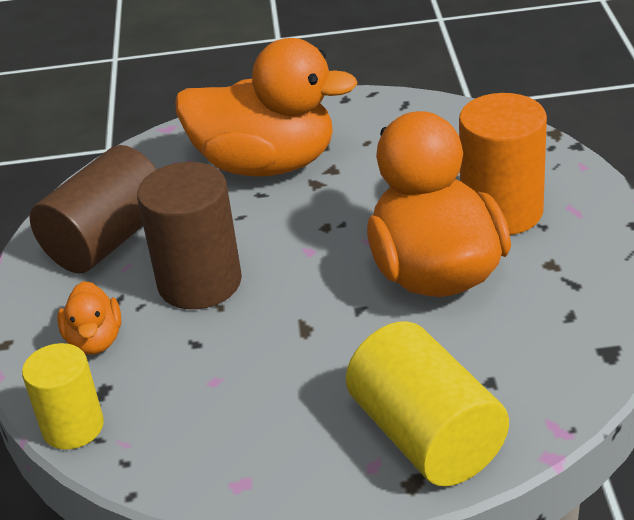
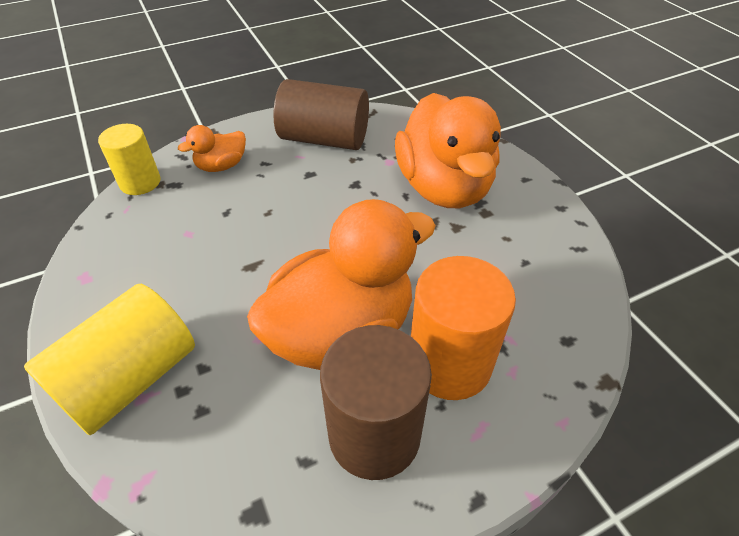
camera: 65 degrees right, 10 degrees up
brown cylinder [137,162,242,309] -> brown cylinder moved to [320,325,432,480]

